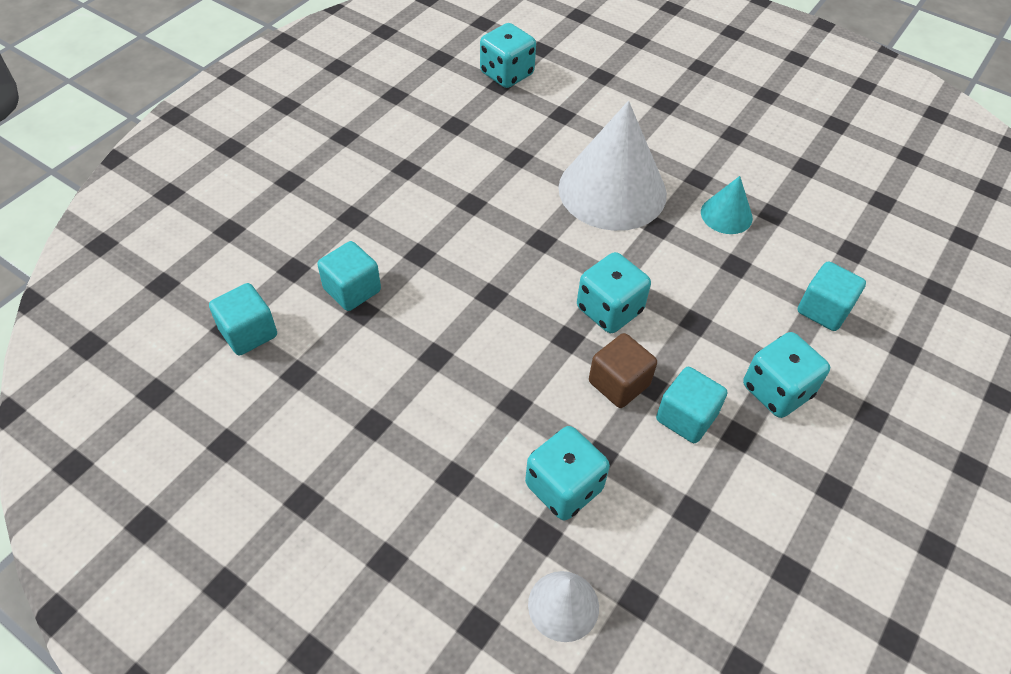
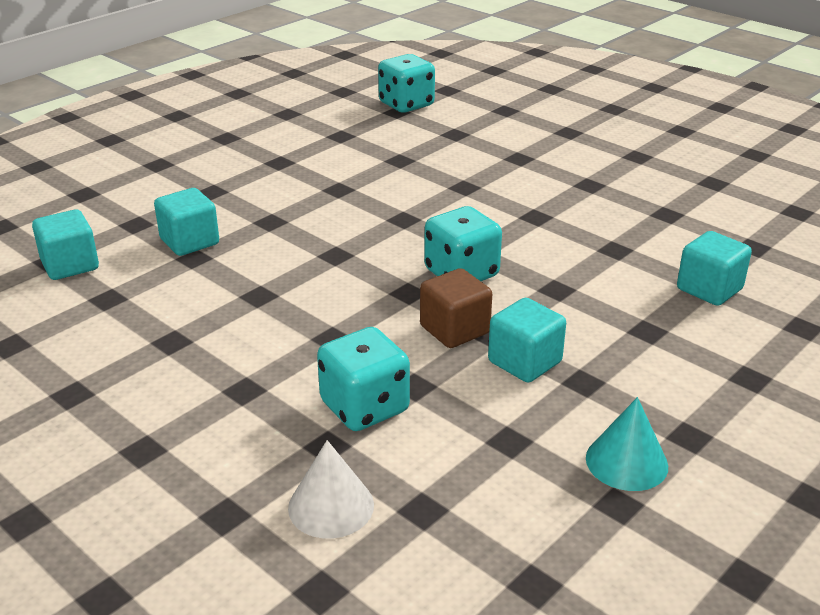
camera: 10 degrees right, 20 degrees down
white cone [558,101,667,231] -> none
turquoise cone [701,176,753,234] -> turquoise cone moved to [586,397,668,491]
turquoise dice [743,332,830,418] -> none

